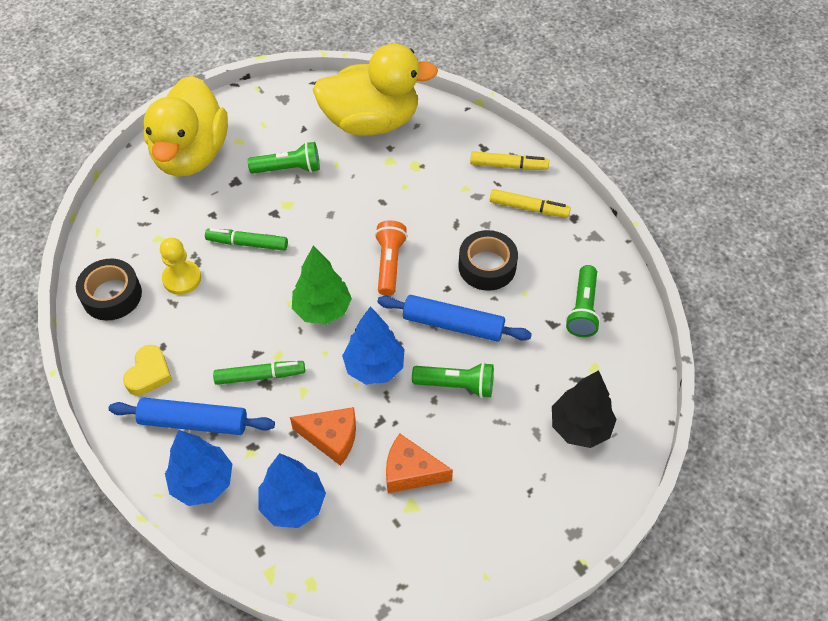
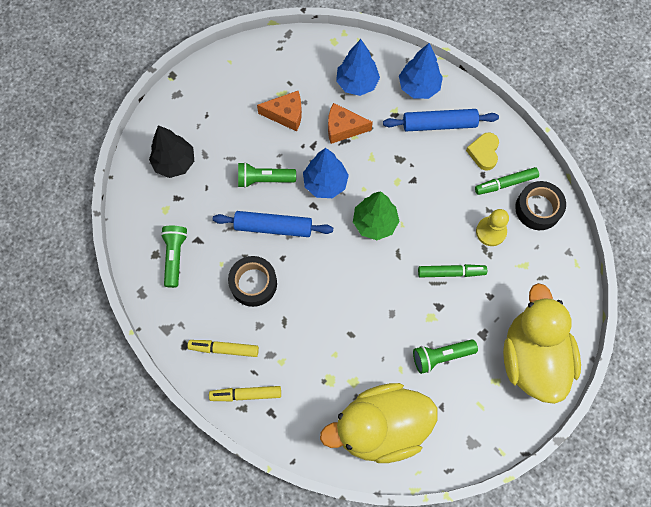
camera: 170 degrees right, 15 degrees up
green marker [213,361,305,385] -> green marker moved to [475,167,539,195]
orange flashlight [375,220,407,296] -> none

